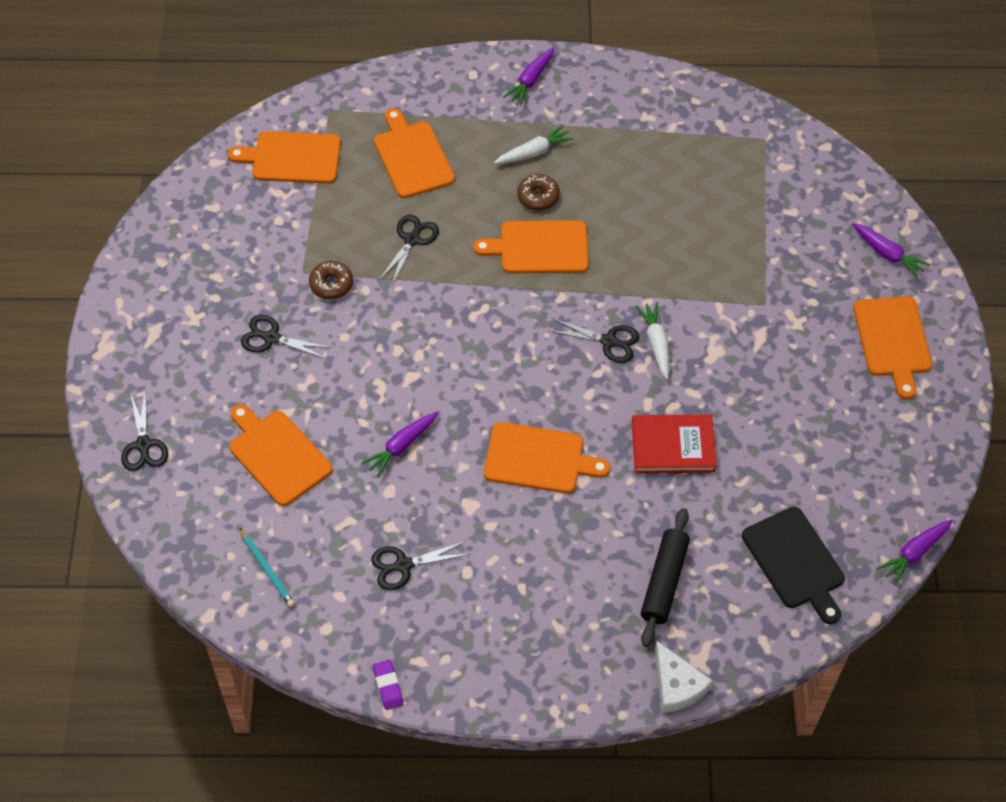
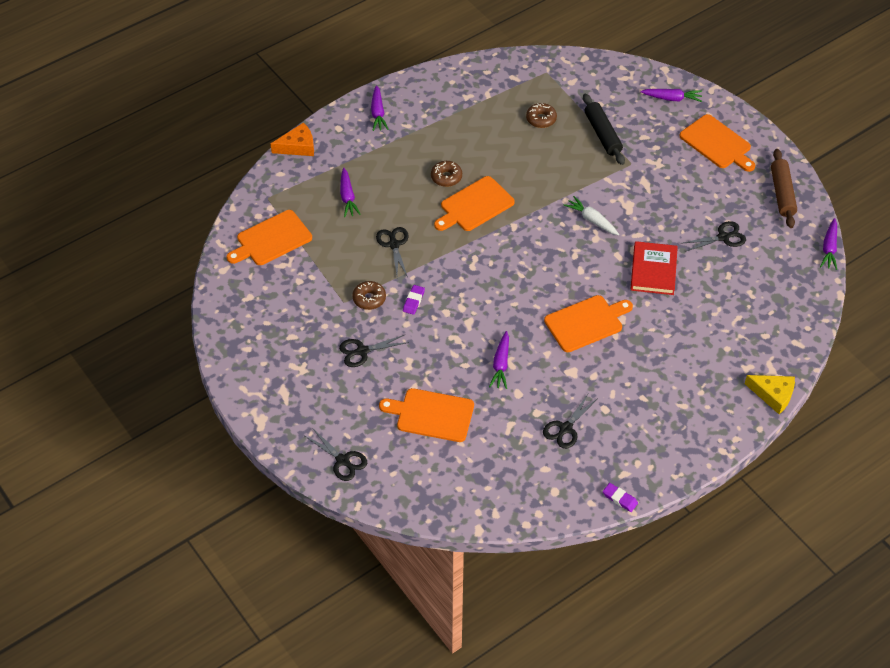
camera: 35 degrees left, 5 degrees down
turquoise pencil [239,528,295,607] -> none
orange cutting board [374,108,455,198] -> purple carrot [340,168,361,217]
white carrot [494,125,574,164] -> none
black scissors [548,318,639,363] -> black scissors moved to [680,221,746,252]
red book [632,415,717,473] -> red book turned 45 degrees counterclockwise [631,241,678,295]
black rolling pin [641,508,690,647] -> black rolling pin moved to [583,94,625,165]
white cheese [655,641,713,713] -> yellow cheese [745,375,795,414]
black cutting board [742,507,845,624] -> none
none -> orange cheese [271,123,314,156]
none -> purple eraser [403,285,425,315]
none -> brown donut [526,103,557,128]
none -> brown rolling pin [771,149,797,228]

